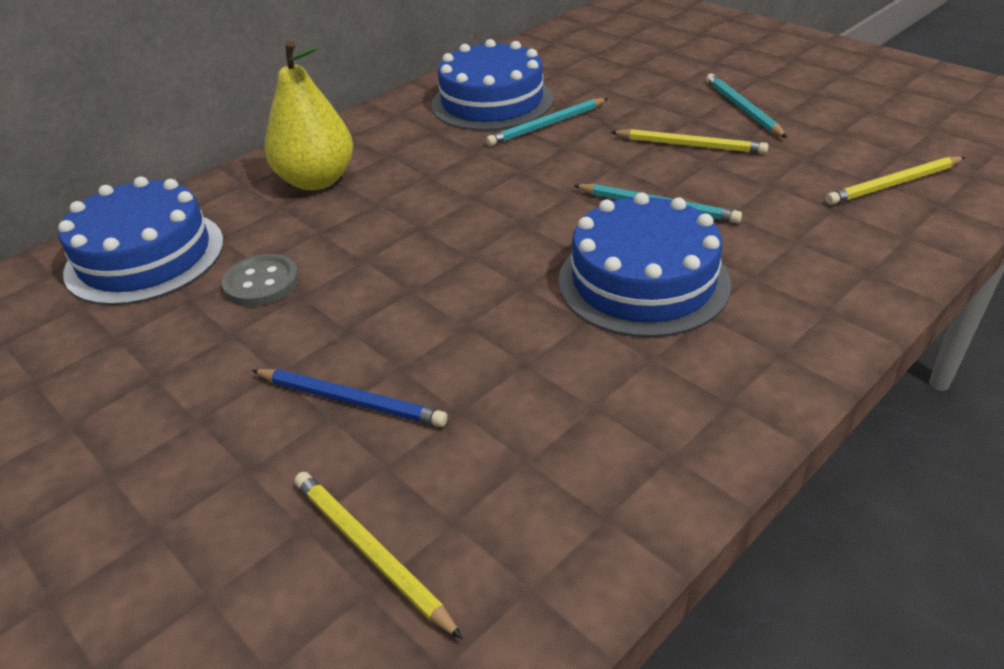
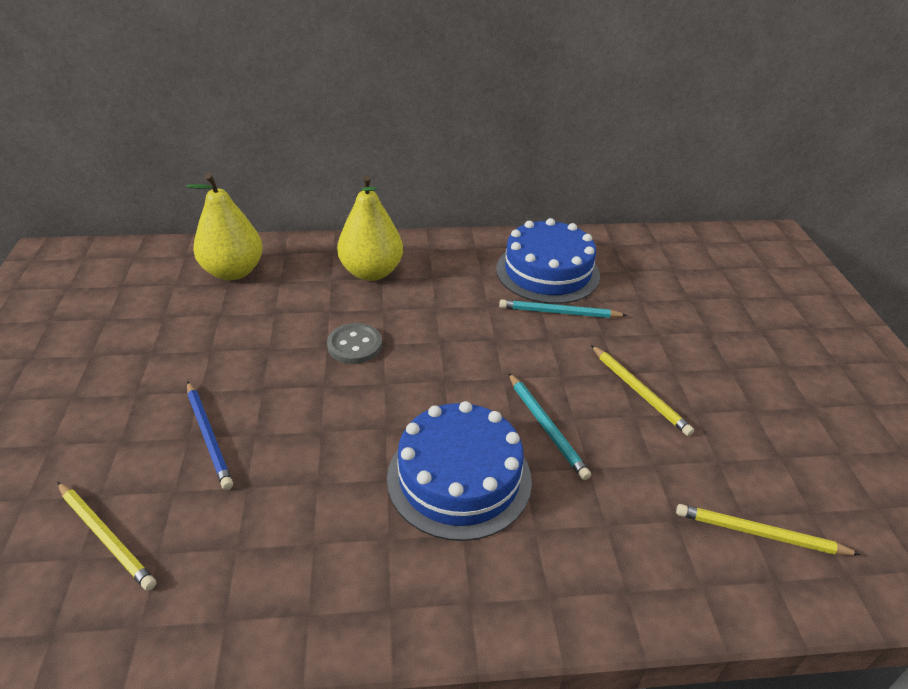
camera: 35 degrees right, 0 degrees up
blue cake [58,176,224,305] -> yellow pear [186,173,263,280]
grey button [222,254,299,307] -> grey button moved to [327,323,382,364]
yellow pencil [294,472,463,639] -> yellow pencil turned 135 degrees clockwise [57,482,156,591]
turquoise pencil [706,74,787,138] -> none

